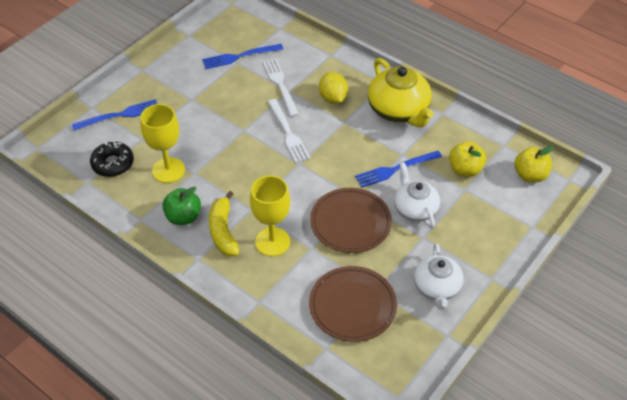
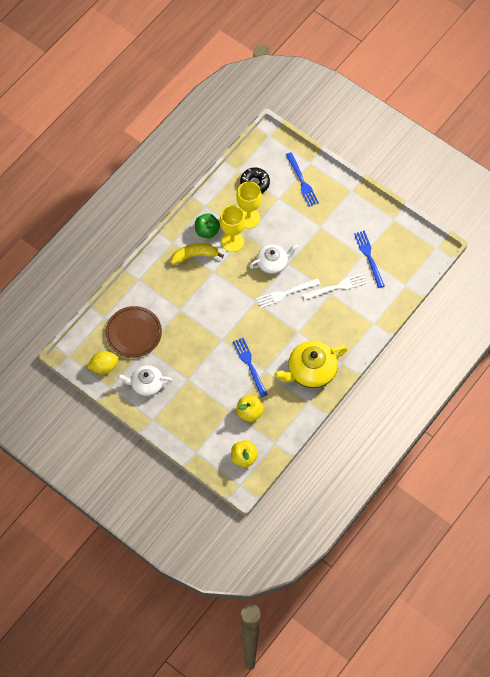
camera: 90 degrees right, 15 degrees up
yellow goblet [250,175,290,257] -> yellow goblet moved to [220,205,245,252]
brown plate [310,188,392,253] -> none
yellow lemon [319,72,348,104] -> yellow lemon moved to [87,351,119,374]
white teapot [394,162,440,228] -> white teapot moved to [249,244,298,274]

